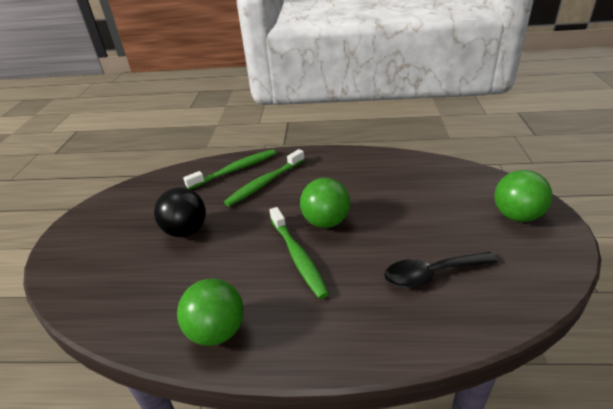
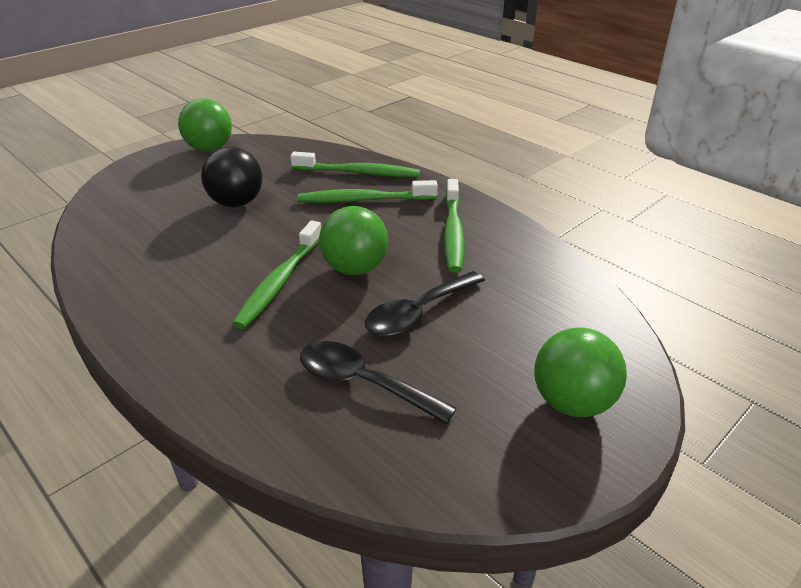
camera: 40 degrees right, 0 degrees up
green ball [177,278,244,346] -> green ball moved to [178,98,232,152]
none -> black spoon [365,271,485,337]
none -> green toothbrush [444,179,465,273]

